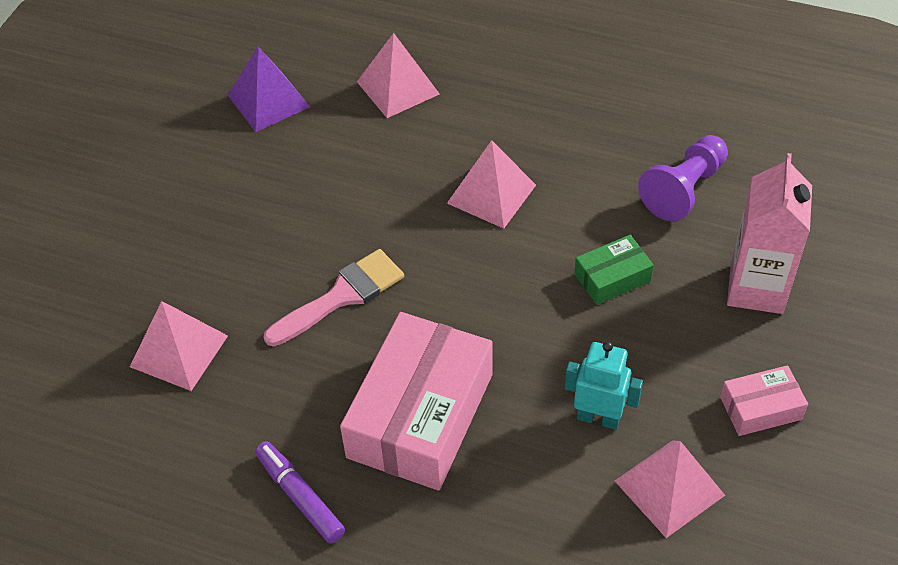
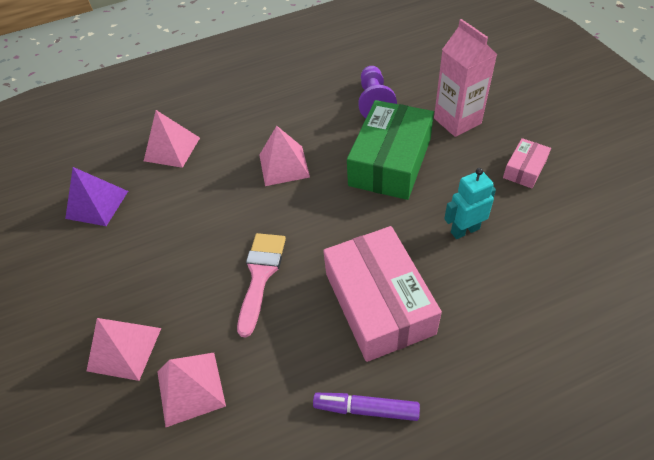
camera: 40 degrees left, 0 degrees up
green box [574,235,654,305] -> green box [347,100,434,200], size x2.10
pink pyramid [615,440,725,538] -> pink pyramid moved to [87,318,161,381]

